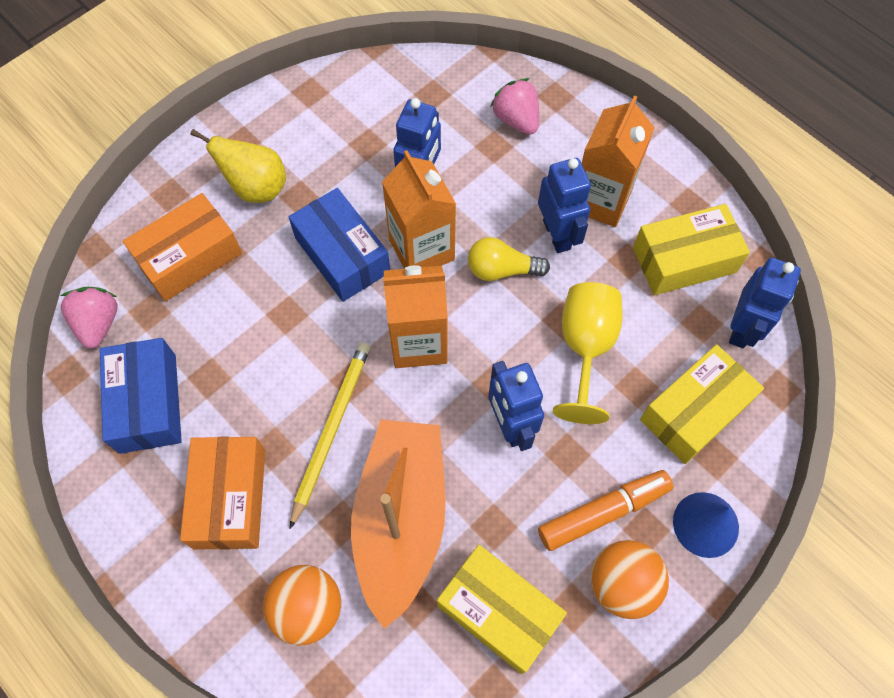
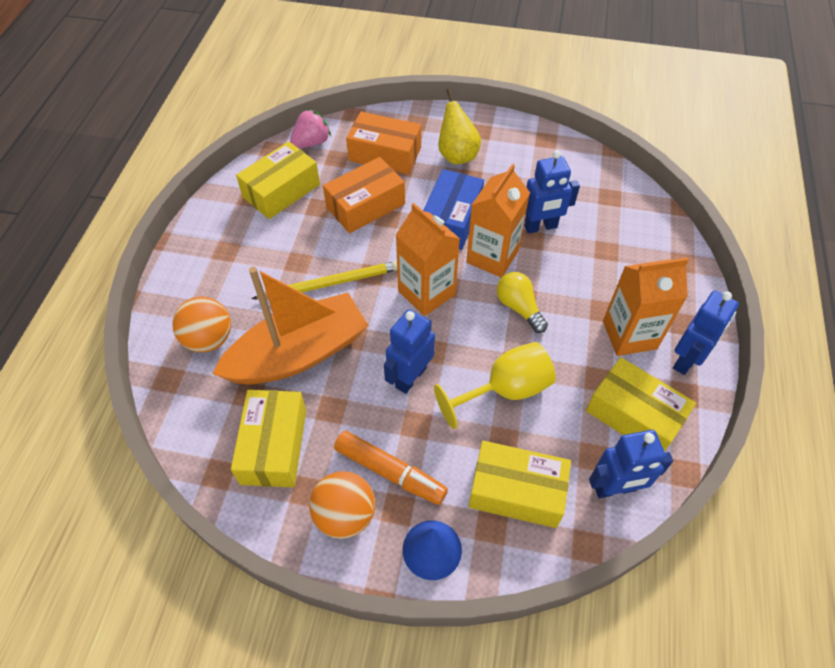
camera: 55 degrees right, 10 degrees down
blue box [100,338,182,454] -> yellow box [236,141,320,219]
orange box [180,437,265,550] -> orange box moved to [323,157,405,233]
pink strawberry [490,78,539,135] -> none
blue robot [538,158,591,253] -> blue robot moved to [673,291,739,375]

